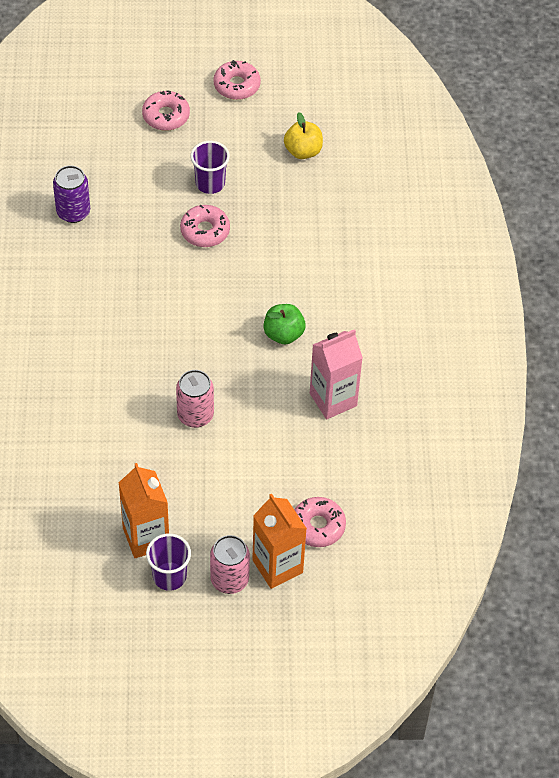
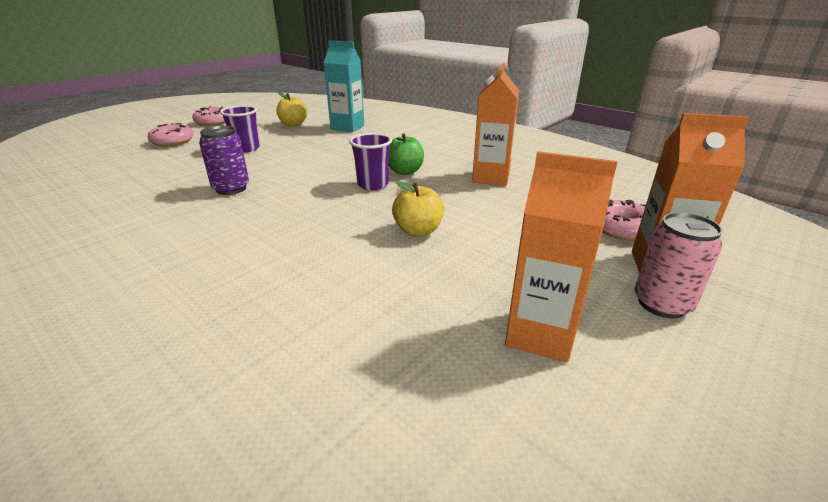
camera: 45 degrees left, 25 degrees down
purple can [53,165,90,223] -> purple can moved to [199,126,249,195]
purple cup [146,533,191,591] -> purple cup moved to [349,133,392,190]
pink can [176,370,214,428] -> yellow apple [392,180,444,236]
pink donut [180,205,230,247] -> none
pink carton [310,329,363,419] -> orange carton [472,63,519,186]
none -> turquoise carton [324,41,364,132]

